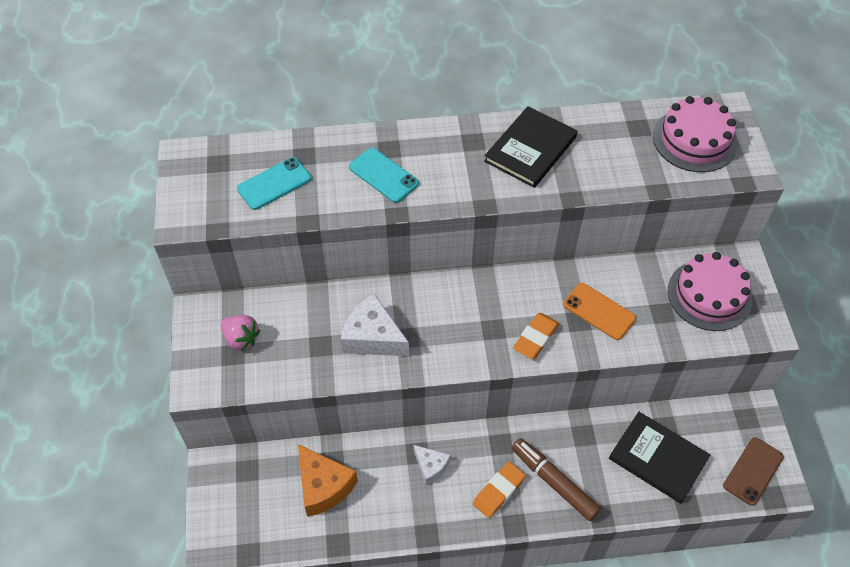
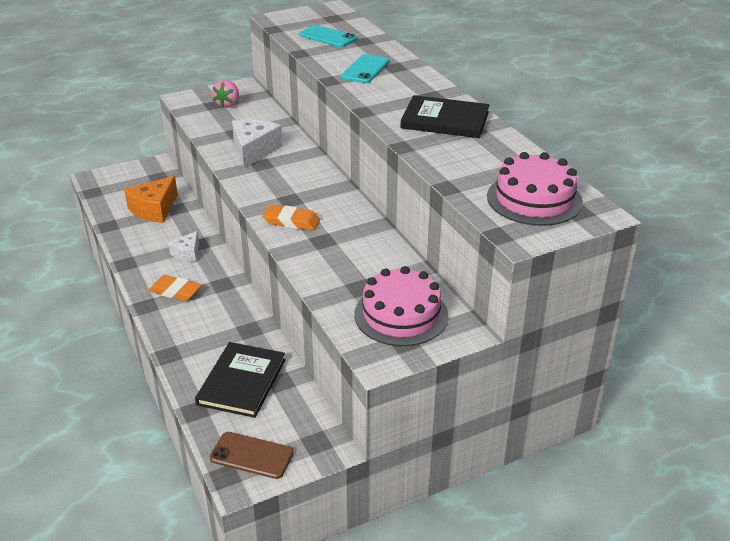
camera: 70 degrees right, 20 degrees down
brown marker [512,438,601,521] -> none
orange phone [563,283,636,340] -> none

